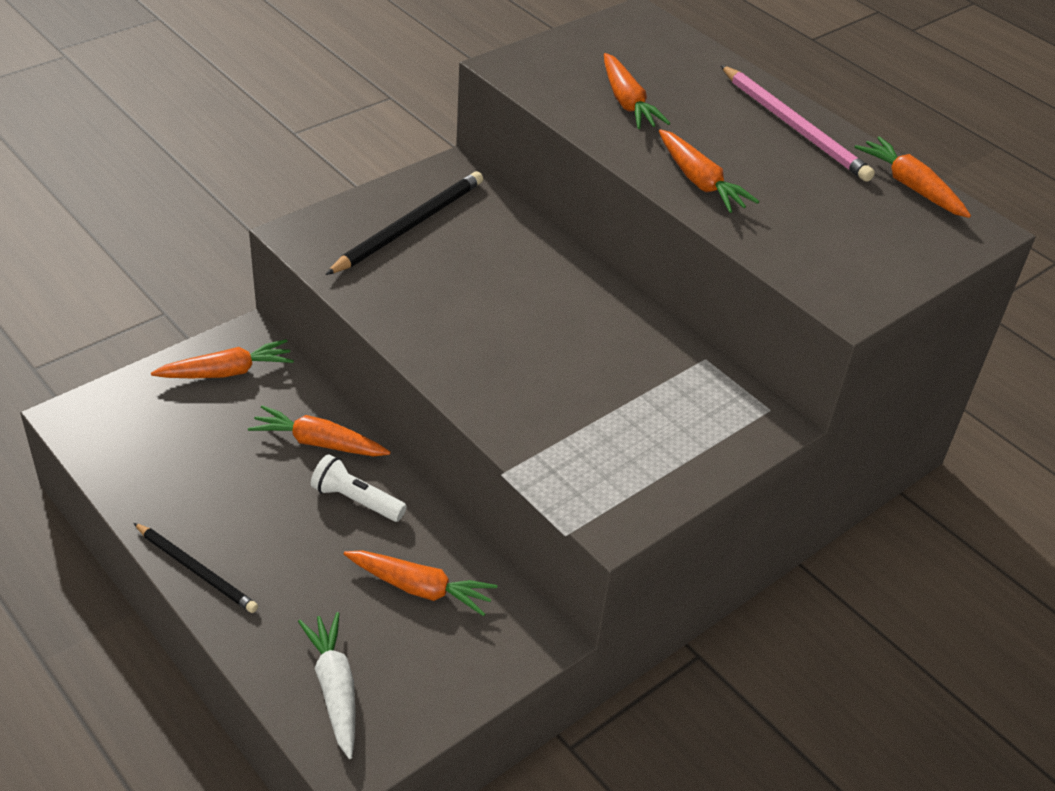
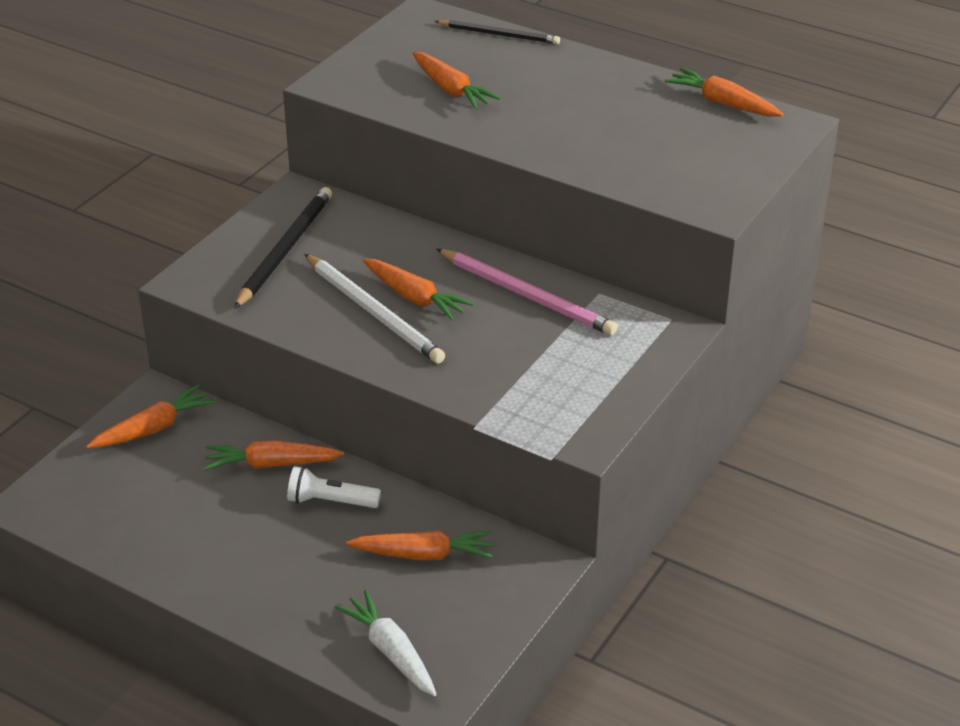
camera: 15 degrees left, 5 degrees down
black pencil [134,523,258,613] -> black pencil moved to [434,20,560,45]
orange carrot [659,129,759,213] -> orange carrot moved to [363,258,474,321]
pink pencil [720,65,875,182] -> pink pencil moved to [436,249,618,336]
none -> white pencil [305,254,445,364]

